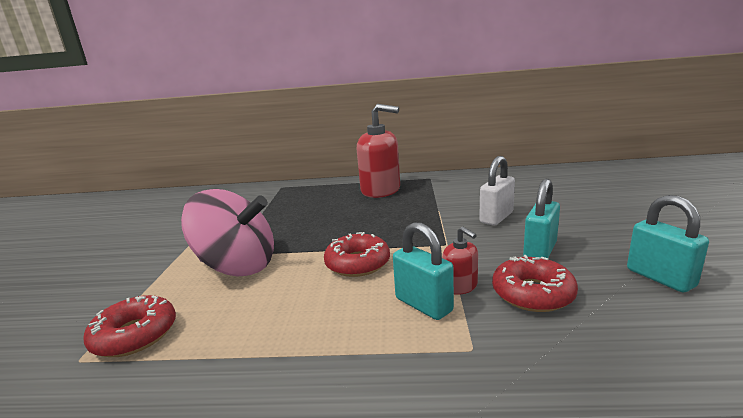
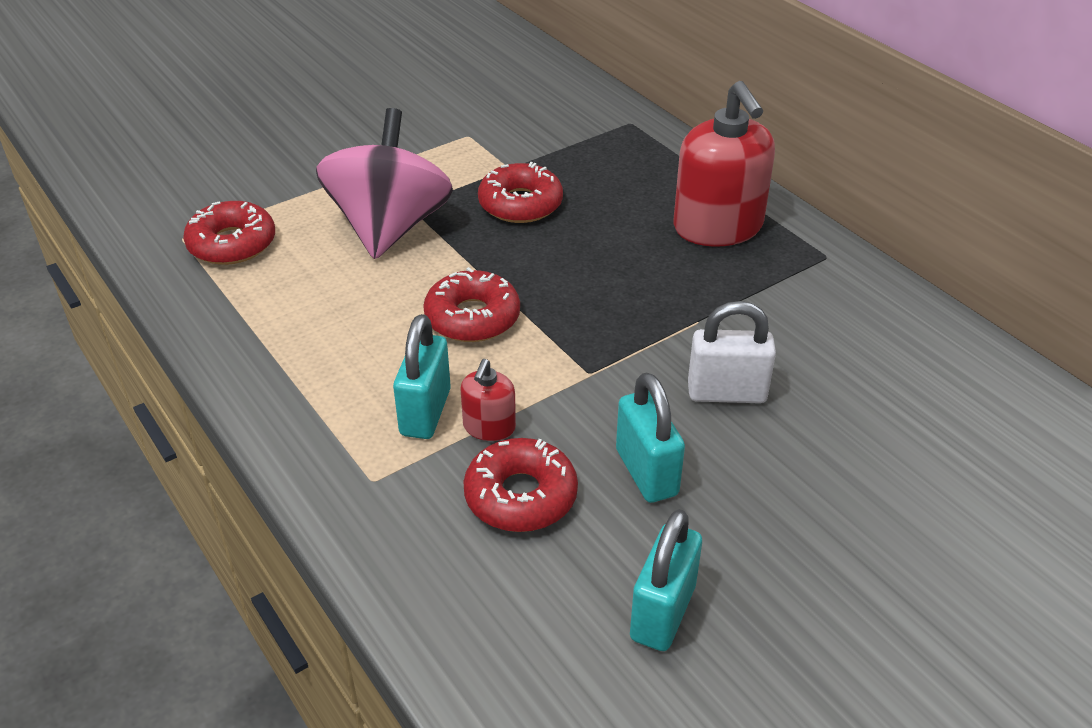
camera: 50 degrees right, 20 degrees up
pink spinning top [181,189,274,276] -> pink spinning top turned 150 degrees counterclockwise [316,108,453,259]
turquoise padlock [523,179,560,258] -> turquoise padlock turned 75 degrees clockwise [616,372,685,503]
none -> red donut [478,162,563,223]

